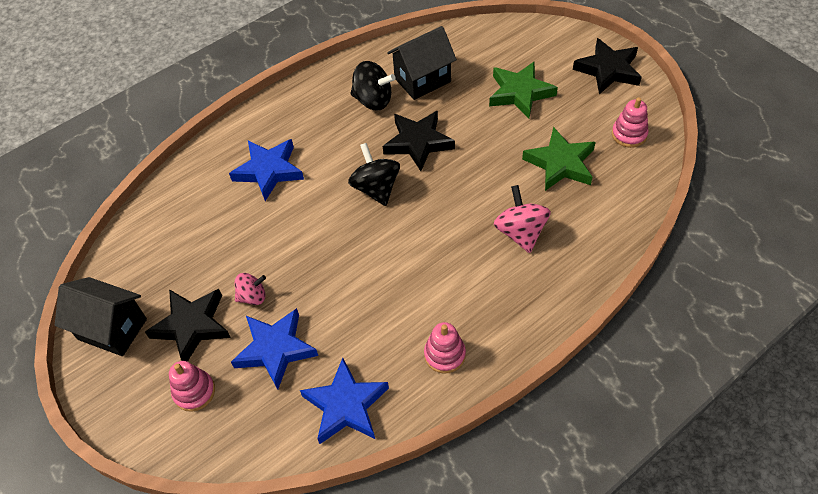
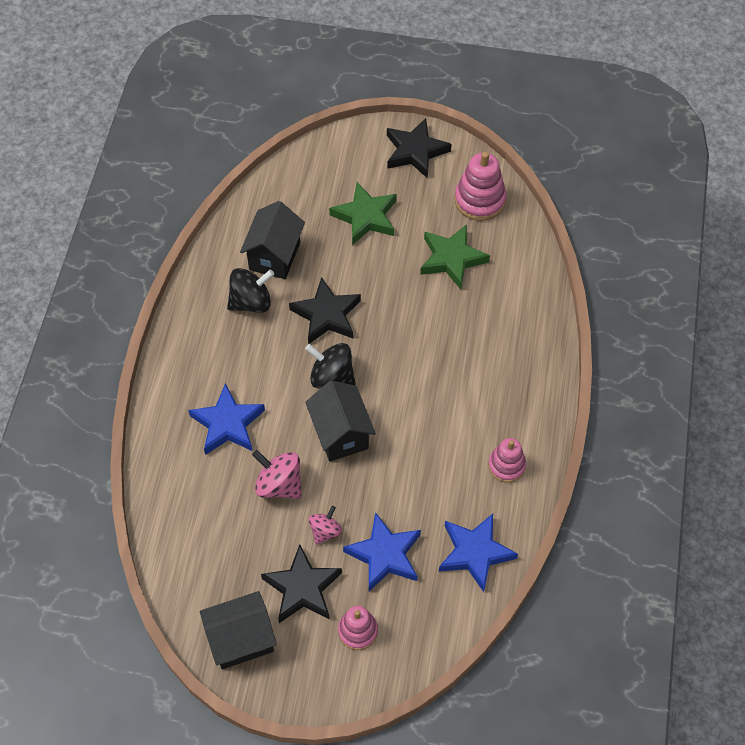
camera: 45 degrees left, 5 degrees up
pink spinning top [494,185,551,253] -> pink spinning top moved to [252,450,302,499]
pink stacking toy [612,97,649,148] -> pink stacking toy [455,152,506,221], size x1.53
none -> black house [305,380,376,461]

